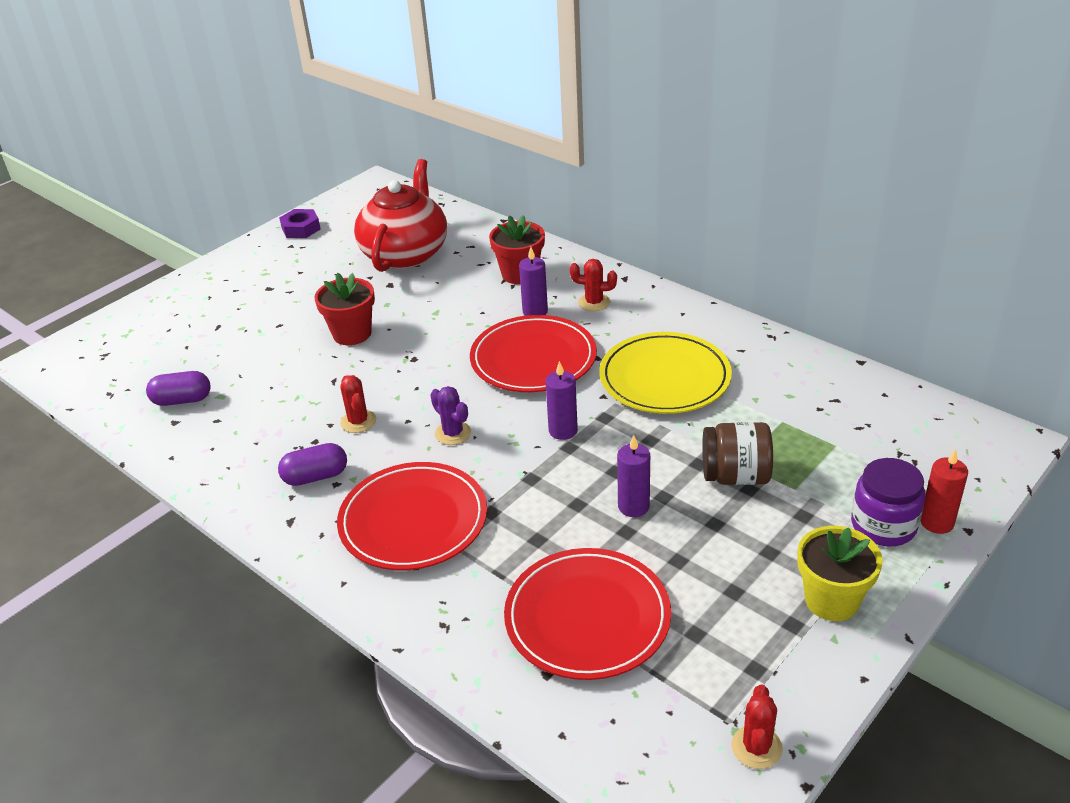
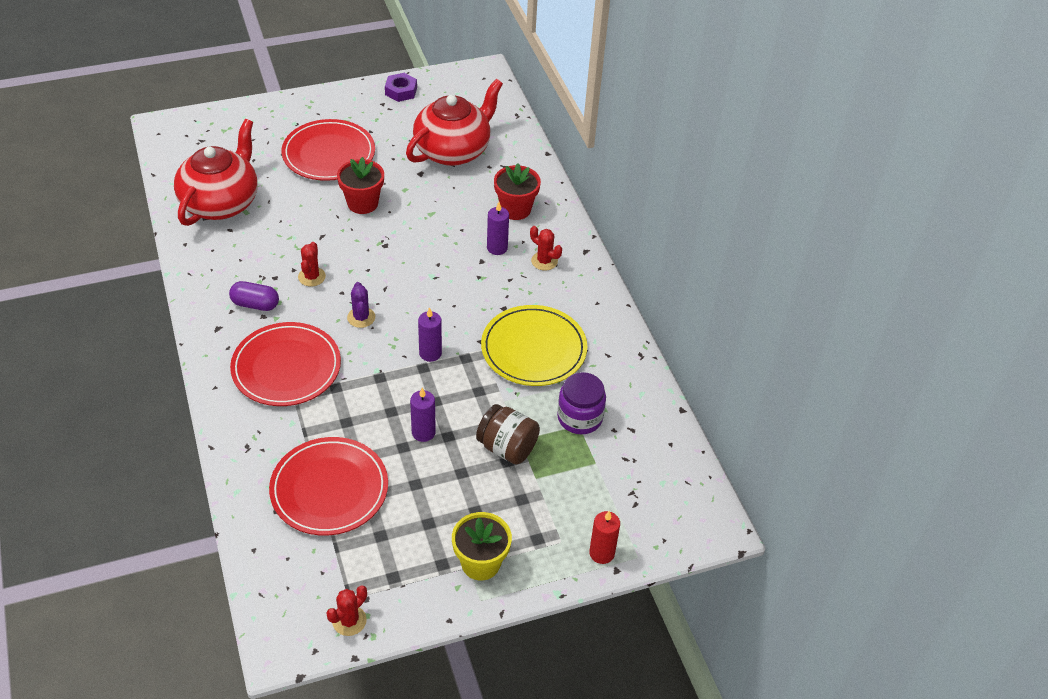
camera: 25 degrees right, 10 degrees up
purple capsule [146,371,211,406] -> red teapot [174,119,258,226]
red plate [470,315,597,392] -> red plate moved to [281,119,375,181]
purple jar [851,458,925,546] -> purple jar moved to [557,372,606,434]

